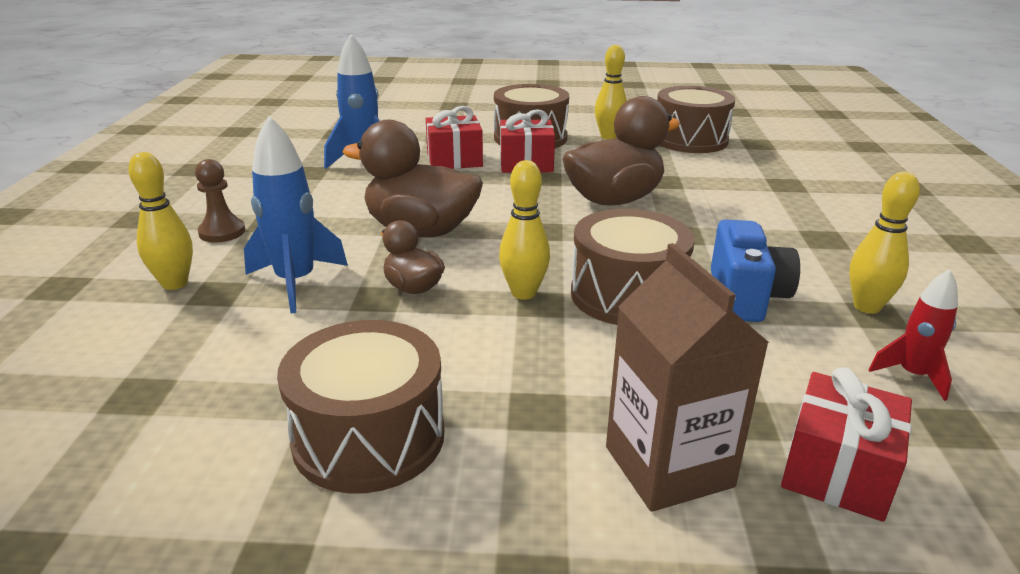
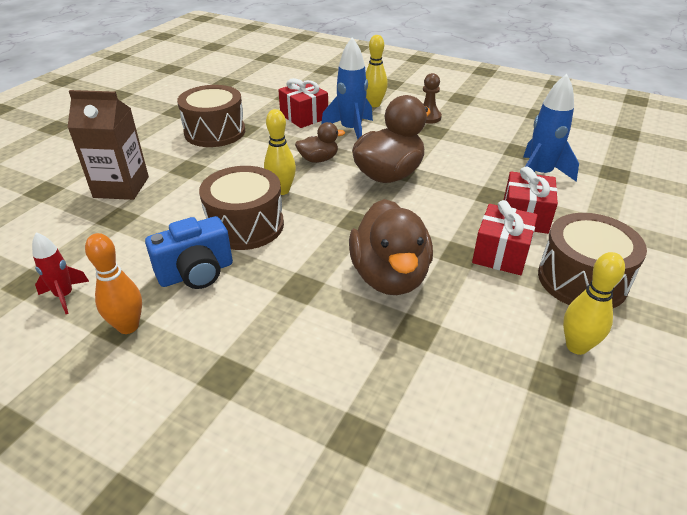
camera: 115 degrees right, 10 degrees up
brown drum [657,86,735,153] -> none
blue camera [711,220,800,322] -> blue camera turned 60 degrees counterclockwise [145,216,233,289]
red gift [781,367,912,522] -> red gift moved to [278,78,328,128]
yellow bowling pin [849,172,920,314] -> orange bowling pin [85,233,142,334]

